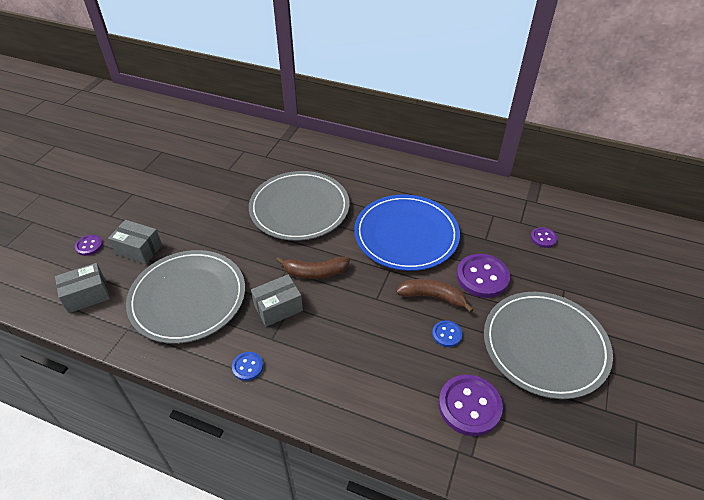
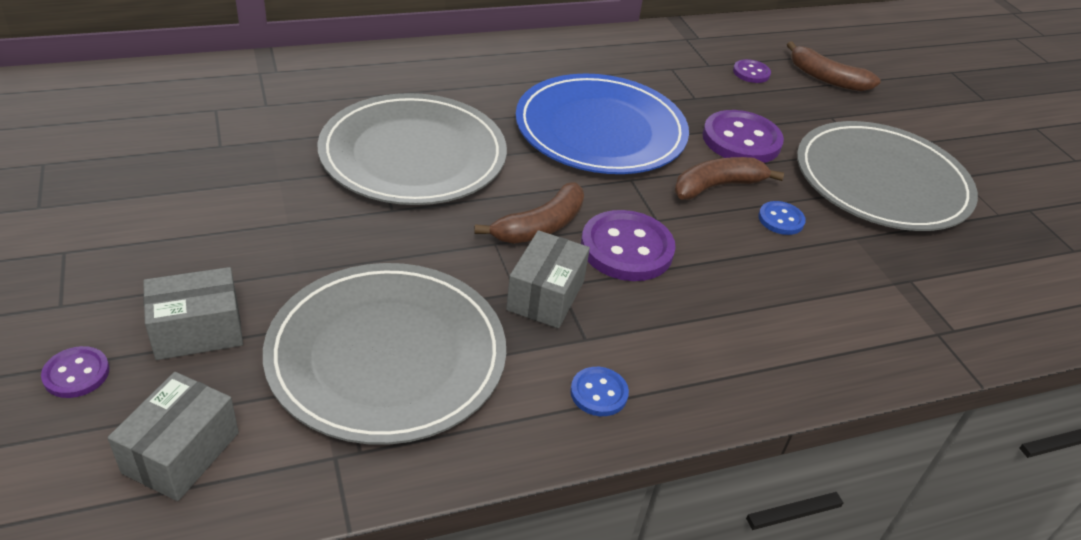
camera: 45 degrees left, 5 degrees down
purple button [439,375,503,436] -> purple button moved to [581,210,676,281]
none -> brown banana [787,41,881,92]

